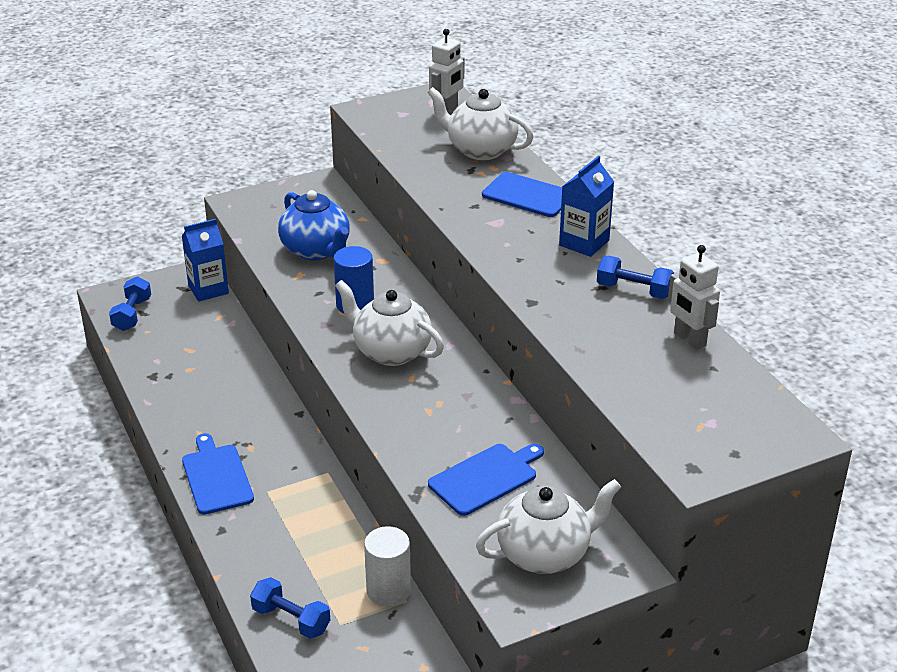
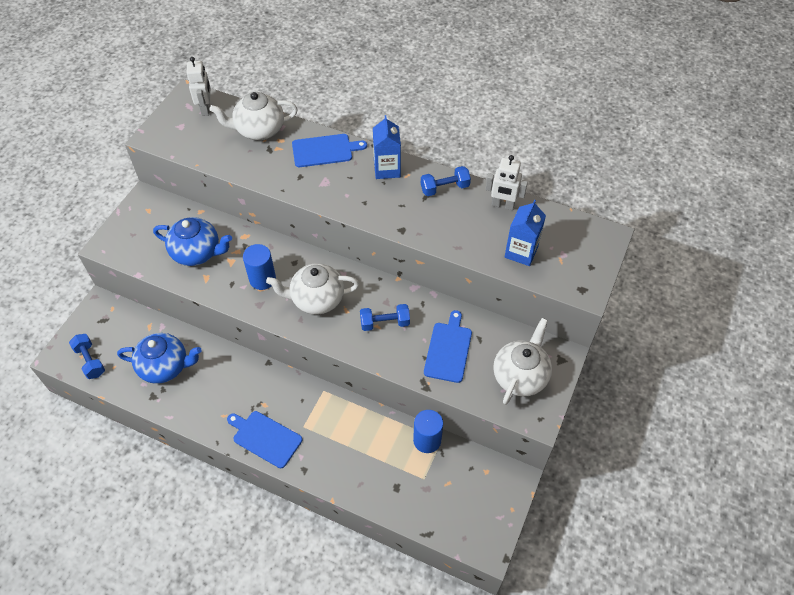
camera: 40 degrees left, 20 degrees up
blue carton [182,219,229,302] -> blue carton moved to [505,200,546,266]
blue dumbbell [250,577,330,639] -> blue dumbbell moved to [360,304,410,331]
white cylinder [364,526,411,607] -> blue cylinder [413,410,443,453]
none -> blue teapot [117,333,202,384]

